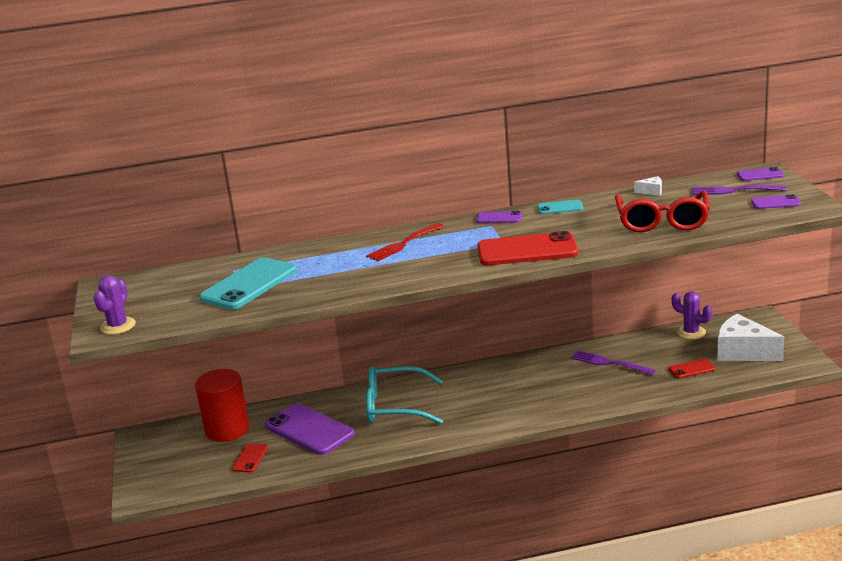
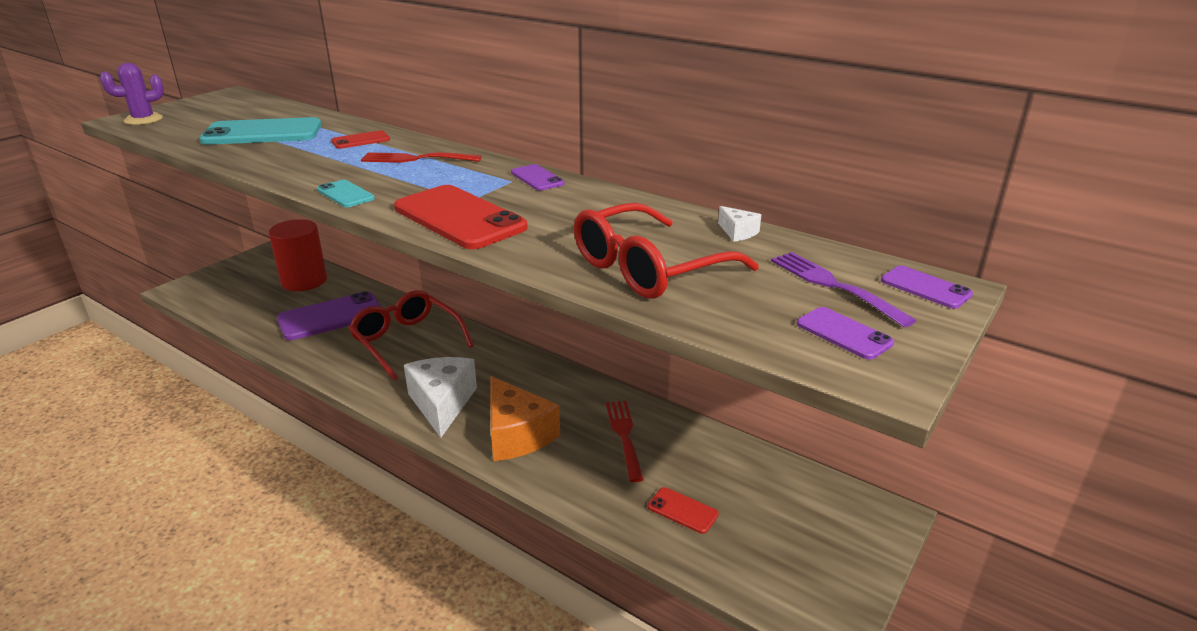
camera: 45 degrees right, 5 degrees up
red phone [232,443,268,473] -> red phone moved to [331,130,390,149]
purple phone [265,404,355,455] -> purple phone turned 60 degrees clockwise [277,291,381,340]
turquoise glasses [366,366,443,424] -> red glasses [349,290,474,381]
turquoise phone [538,200,583,214] -> turquoise phone moved to [317,180,375,207]
purple fork [571,350,656,375] -> red fork [606,401,644,482]
purple cactus [672,291,712,339] -> none
white cheese [717,314,784,361] -> white cheese moved to [404,357,477,438]
none -> orange cheese [491,376,560,461]

